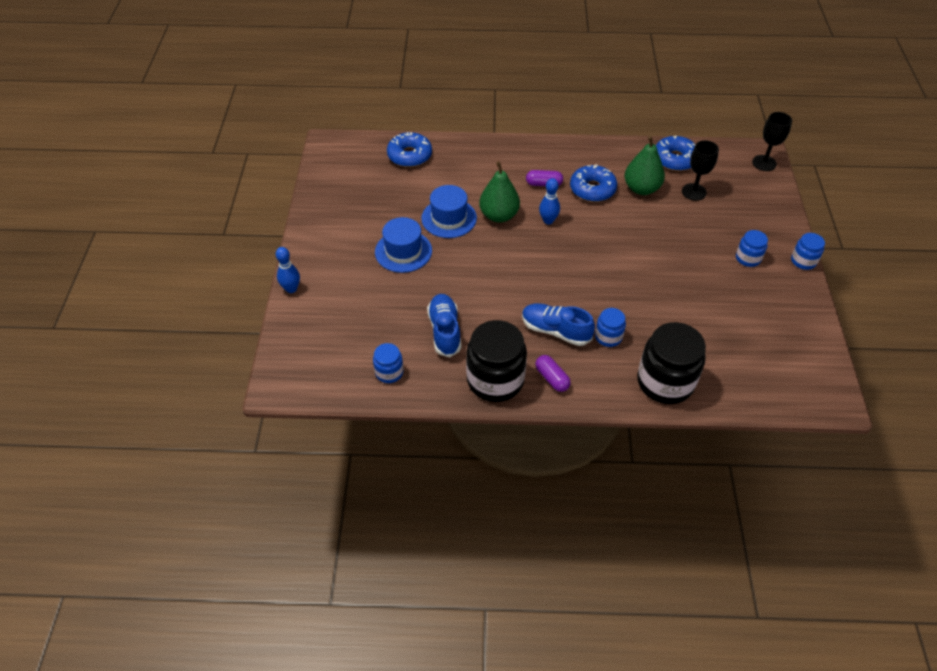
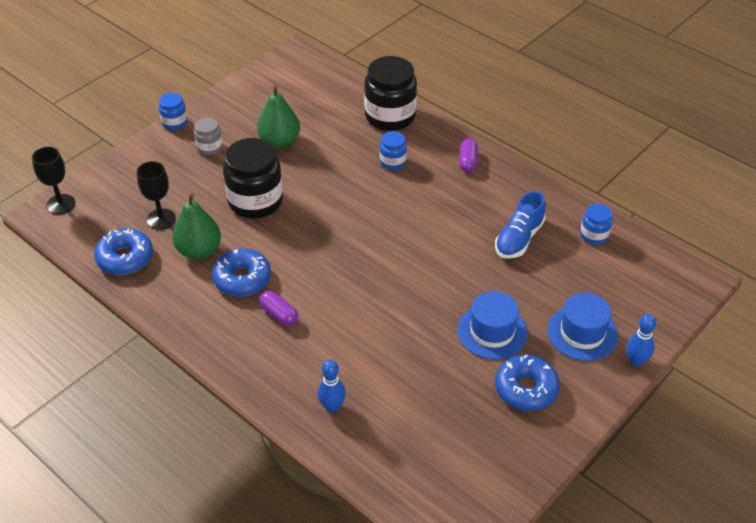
camera: 140 degrees left, 5 degrees down
blue donut [387,132,432,167] -> blue donut moved to [495,354,560,411]
blue hat [421,185,477,238] -> blue hat moved to [547,293,618,361]
black jar [466,320,527,402] -> black jar moved to [223,138,283,219]
green pear [479,161,520,223] -> green pear moved to [257,85,300,148]
blue shoe [522,303,595,346] -> none
blue bowling pin [539,178,560,224] -> blue bowling pin moved to [318,360,346,412]
blue jar [736,230,768,267] -> grey jar [194,117,223,155]

